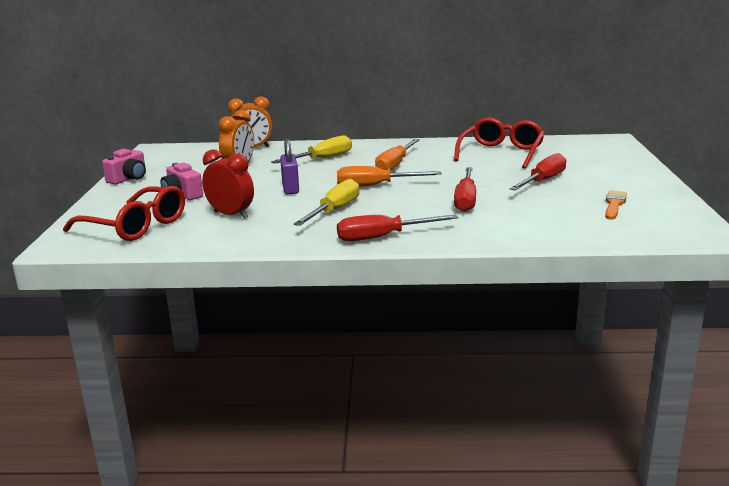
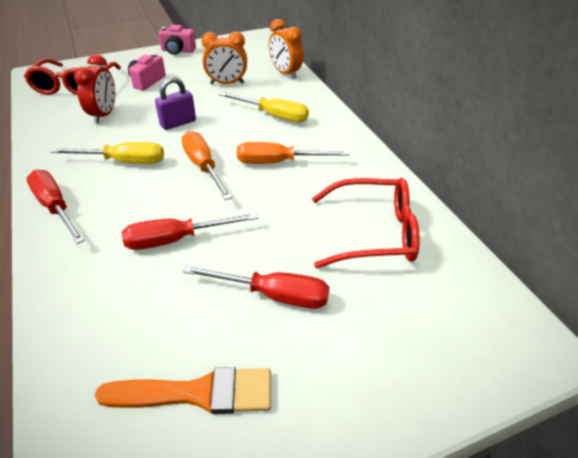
camera: 65 degrees right, 20 degrees up
orange brush [605,190,627,220] -> orange brush [95,367,271,414], size x1.56

